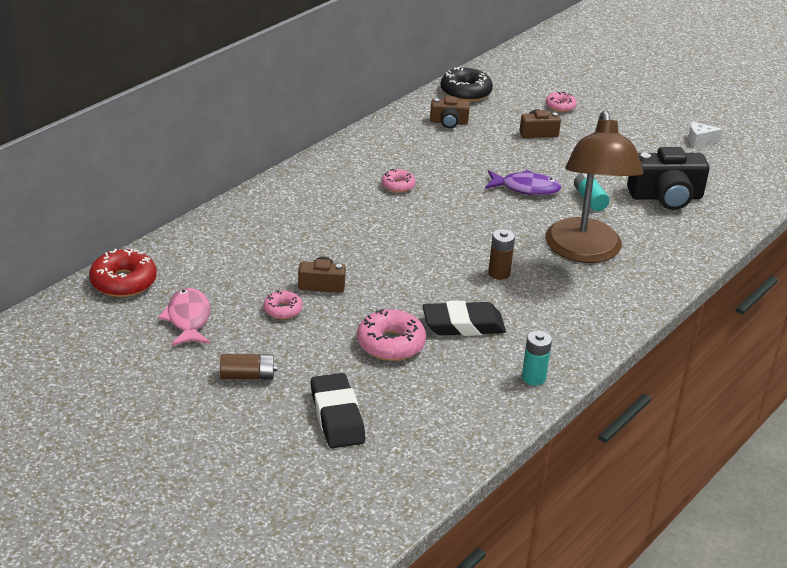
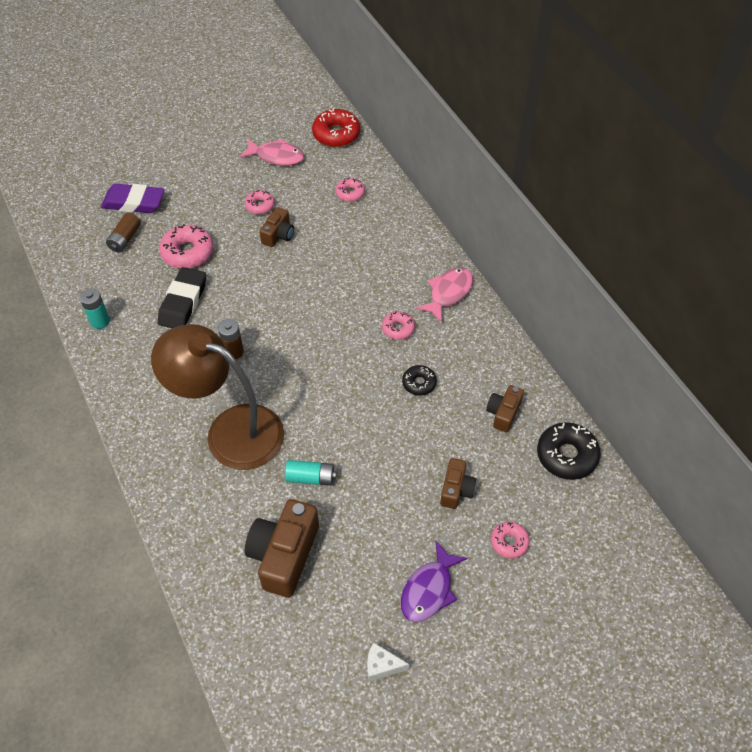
camera: 115 degrees right, 20 degrees up
brown battery [220,354,277,379] -> brown battery moved to [106,213,141,253]
black eraser [311,373,365,448] -> purple eraser [101,184,165,213]
purple fish [485,170,561,195] -> purple fish moved to [401,541,468,622]
black camera [627,147,709,210] -> brown camera [245,499,319,598]
white cheese [688,122,723,147] -> white cheese turned 105 degrees counterclockwise [367,642,409,682]
none -> pink donut [335,177,365,202]
none -> black donut [402,365,437,396]
none -> pink fish [416,267,473,323]

